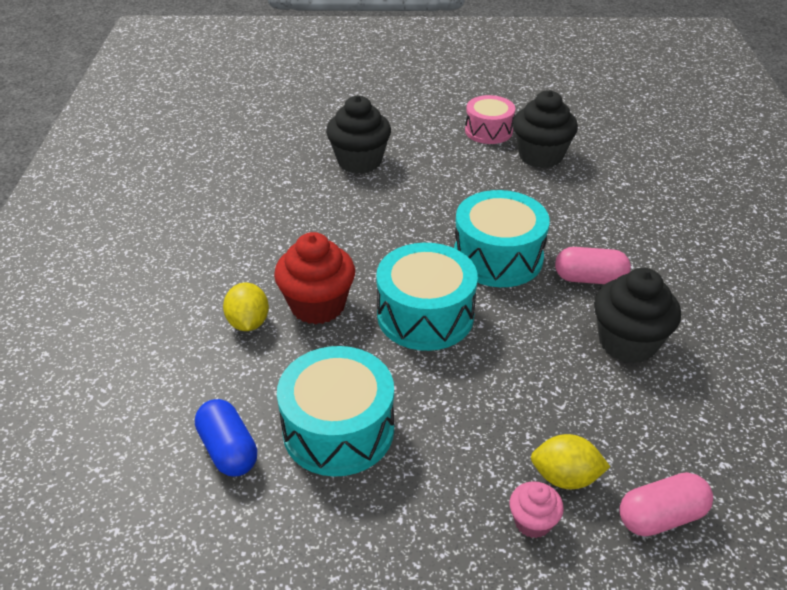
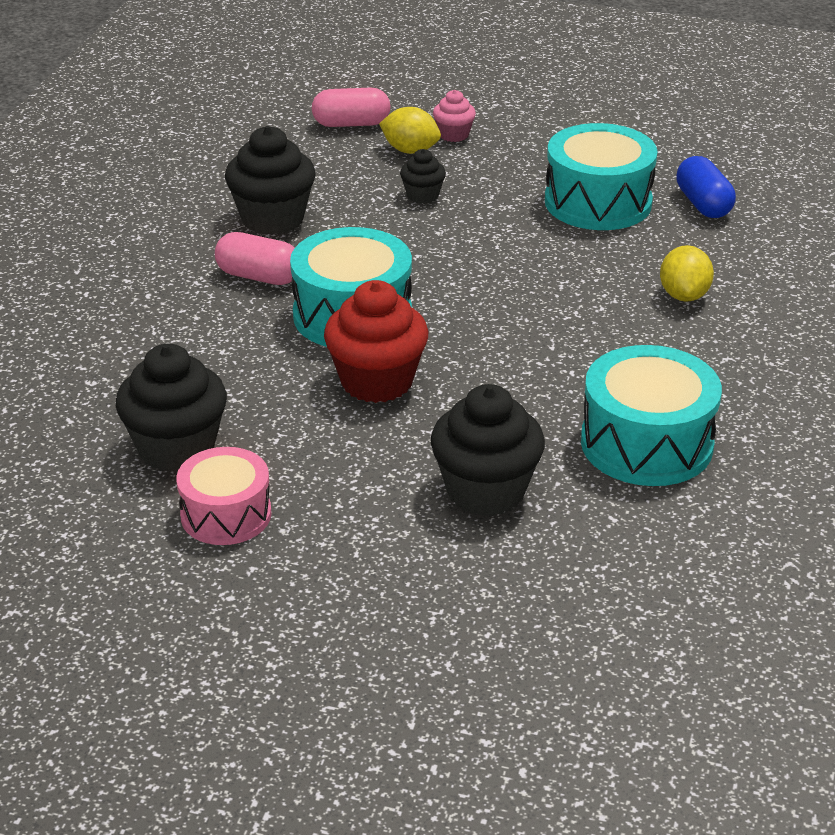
camera: 165 degrees left, 5 degrees down
red cupcake [274,232,355,325] -> red cupcake moved to [324,280,428,403]
turquoise drum [376,243,478,351] -> turquoise drum moved to [581,345,722,486]
none -> black cupcake [400,149,446,204]

